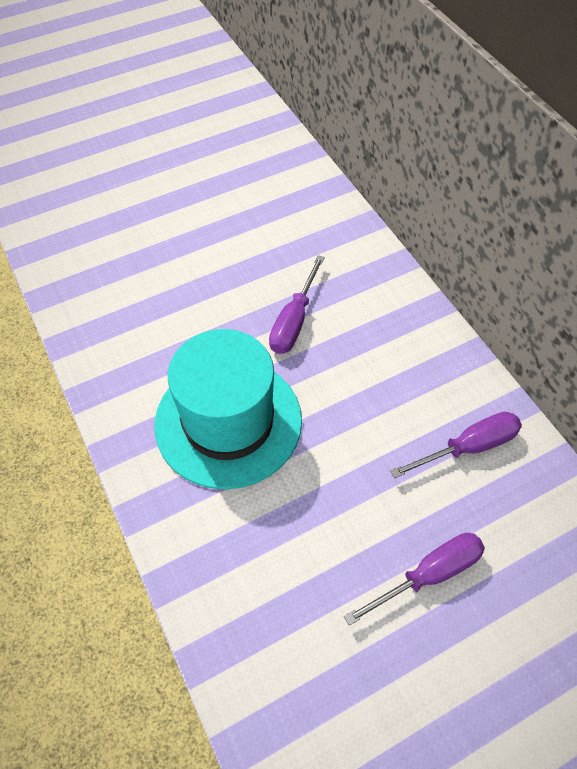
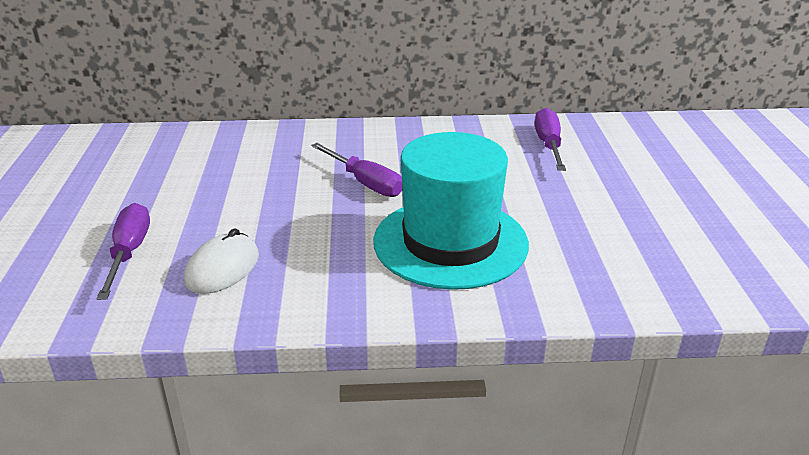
camera: 65 degrees left, 25 degrees down
purple screwdriver [344,533,485,626] -> purple screwdriver moved to [97,203,150,300]
none -> white mouse [184,228,259,294]

